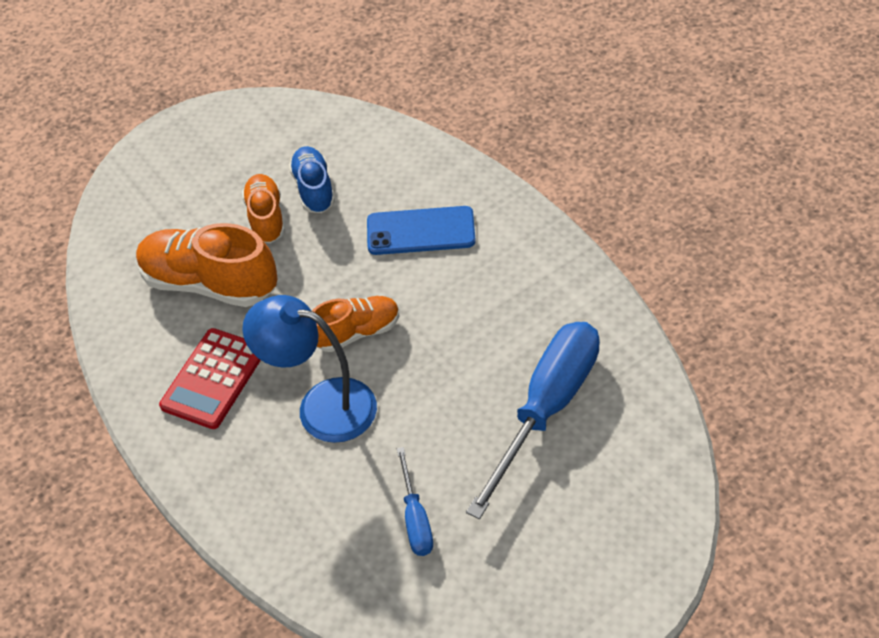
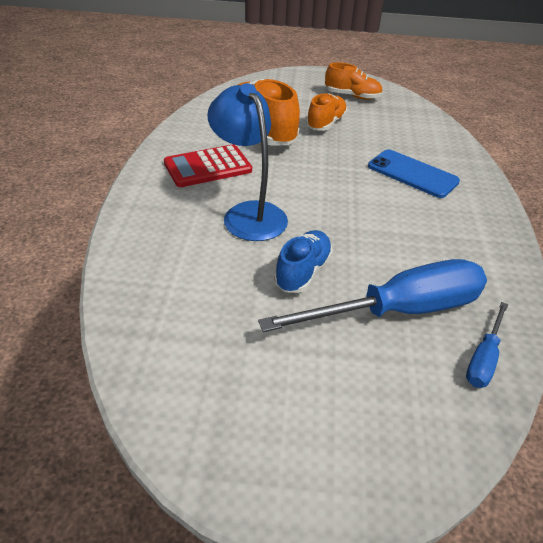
camera: 35 degrees right, 10 degrees down
blue shoe [289,146,335,213] -> blue shoe moved to [274,230,333,293]
orange shoe [312,296,399,352] -> orange shoe moved to [325,62,383,100]
blue screwdriver [397,447,433,556] -> blue screwdriver moved to [466,302,508,388]

